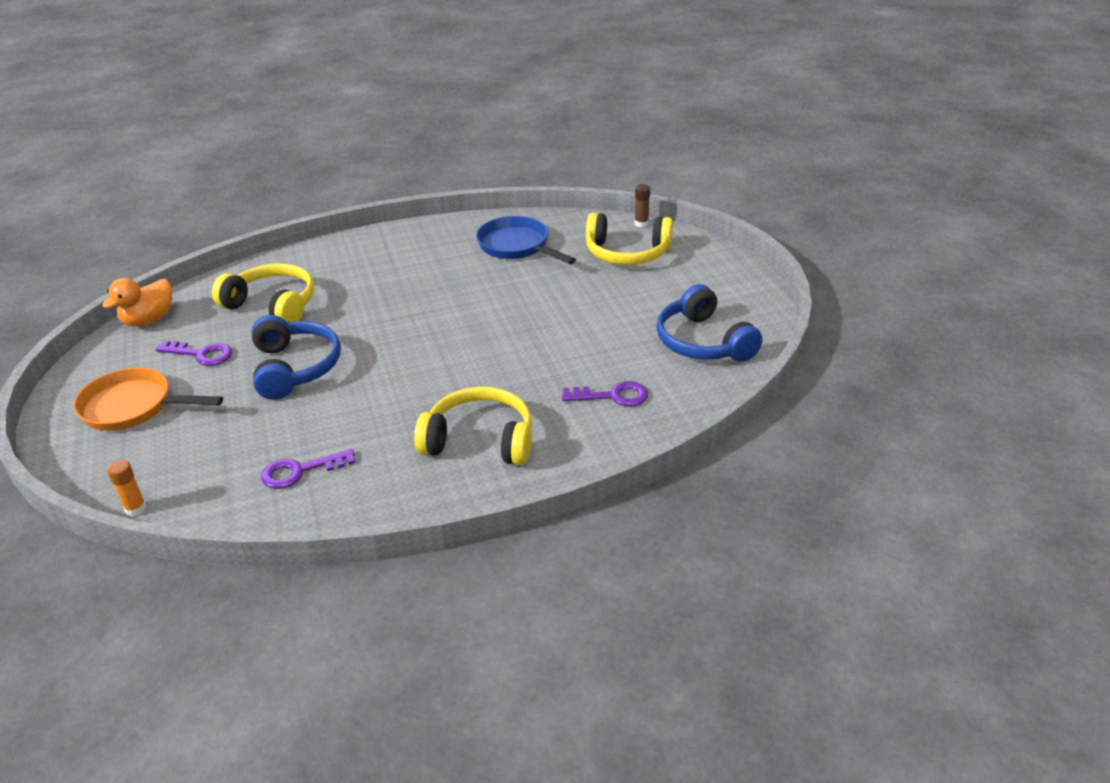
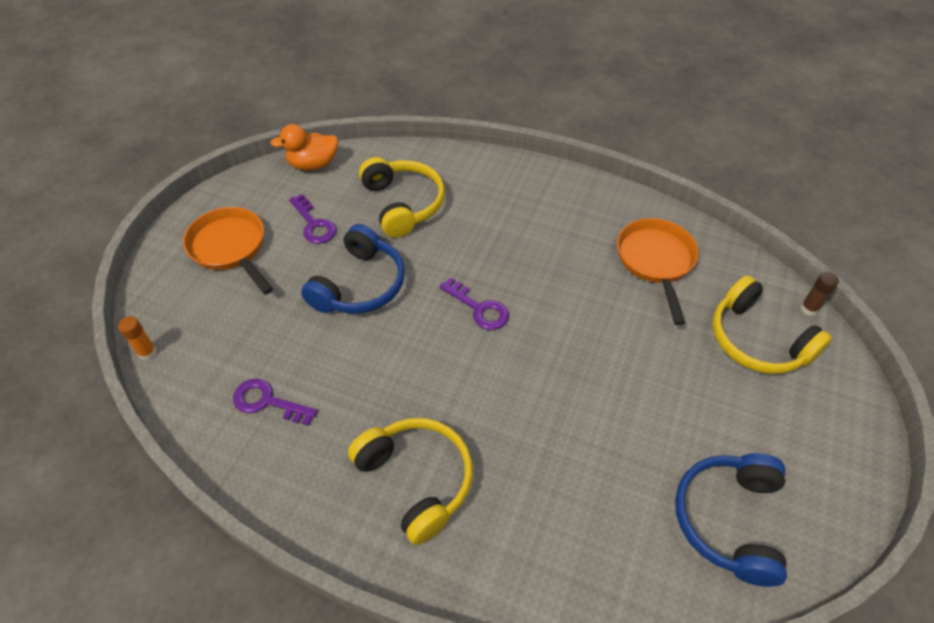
camera: 40 degrees right, 15 degrees up
blue pan [476,216,576,264] -> orange pan [617,218,699,325]
purple key [562,381,648,407] -> purple key moved to [439,277,509,330]

